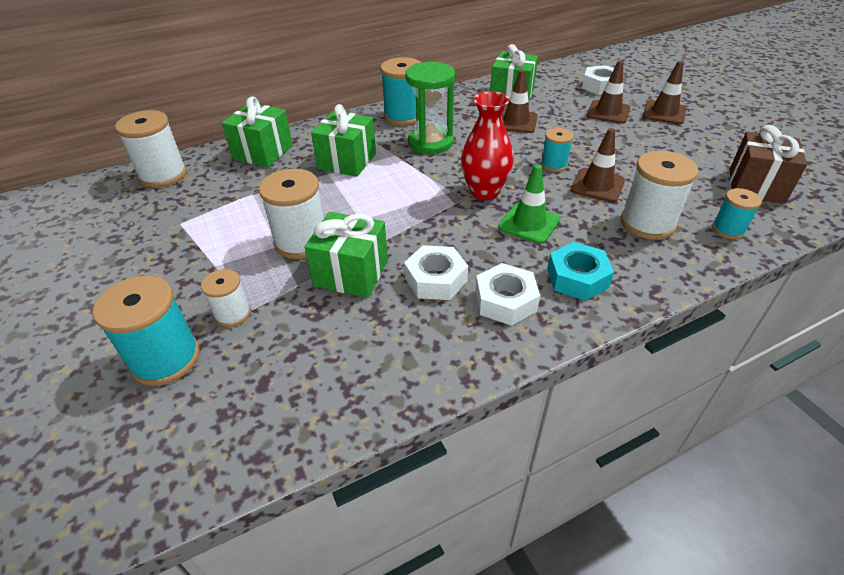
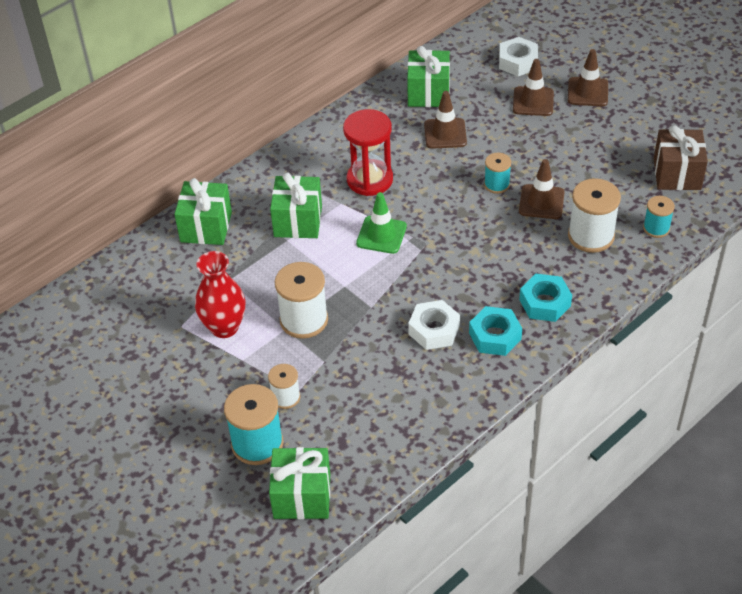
camera: 15 degrees left, 5 degrees up
white spool [115,110,187,188] -> none
green gift [304,212,388,298] -> green gift moved to [269,447,330,519]
turquoise spool [380,57,421,125] -> none
green hourglass [405,62,455,154] -> red hourglass [343,109,393,196]
red vase [461,91,514,200] -> red vase moved to [195,251,245,338]
white nut [475,263,540,326] -> turquoise nut [469,306,522,356]
green traffic cone [498,164,560,244] -> green traffic cone moved to [356,192,407,254]

